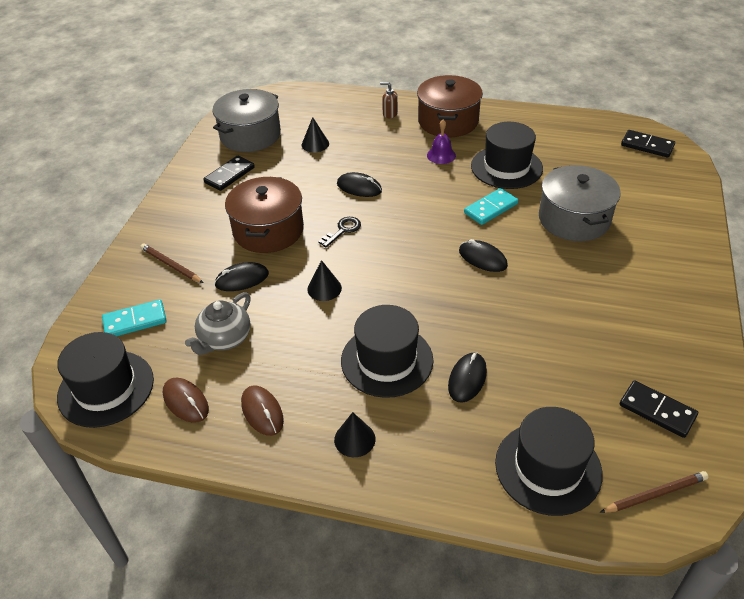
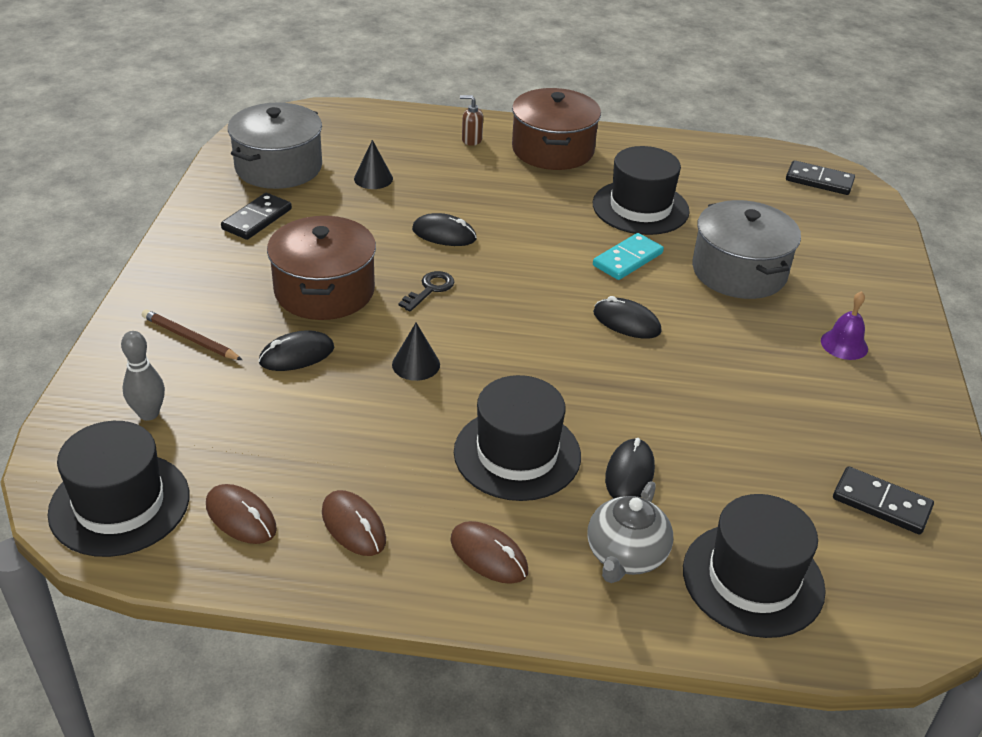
camera: 10 degrees left, 5 degrees down
turquoise domino [102,299,167,336] -> grey bowling pin [121,331,165,421]
grey teapot [185,292,251,355] -> grey teapot moved to [587,481,673,583]
black cone [334,412,376,457] -> brown mouse [450,521,528,584]
purple bell [427,120,456,164] -> purple bell moved to [821,291,868,360]
brown pencil [600,471,709,513] -> none

